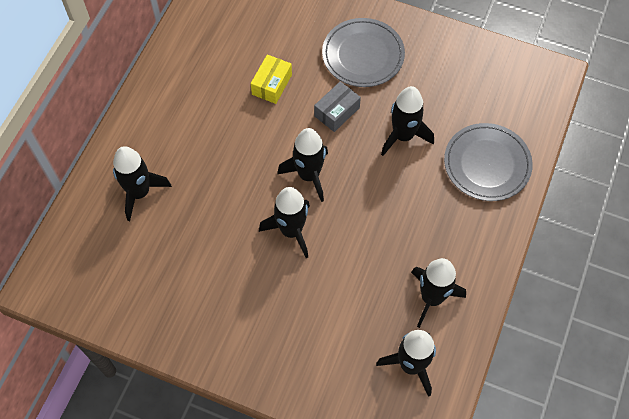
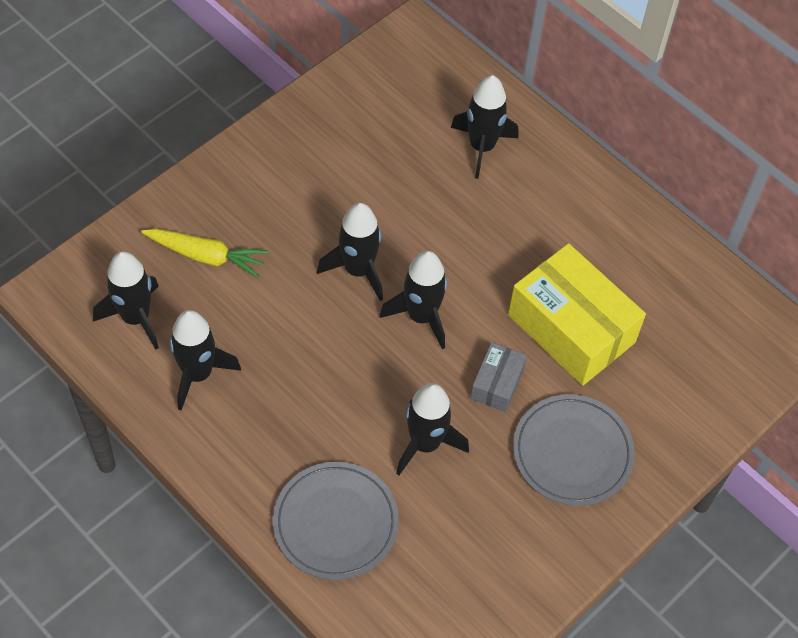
camera: 110 degrees right, 5 degrees down
yellow box [251,54,292,104] -> yellow box [508,243,646,386], size x2.04
grey box [314,81,361,132] -> grey box turned 45 degrees clockwise [470,342,527,412]
none -> yellow carrot [141,229,268,277]

